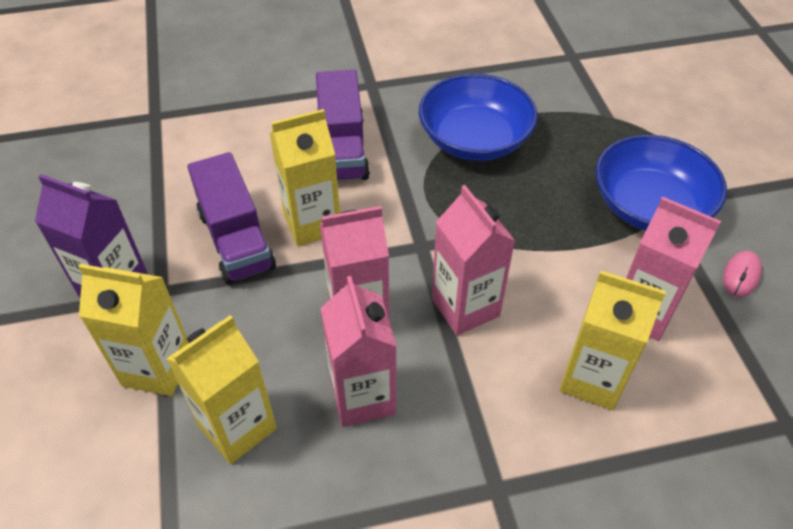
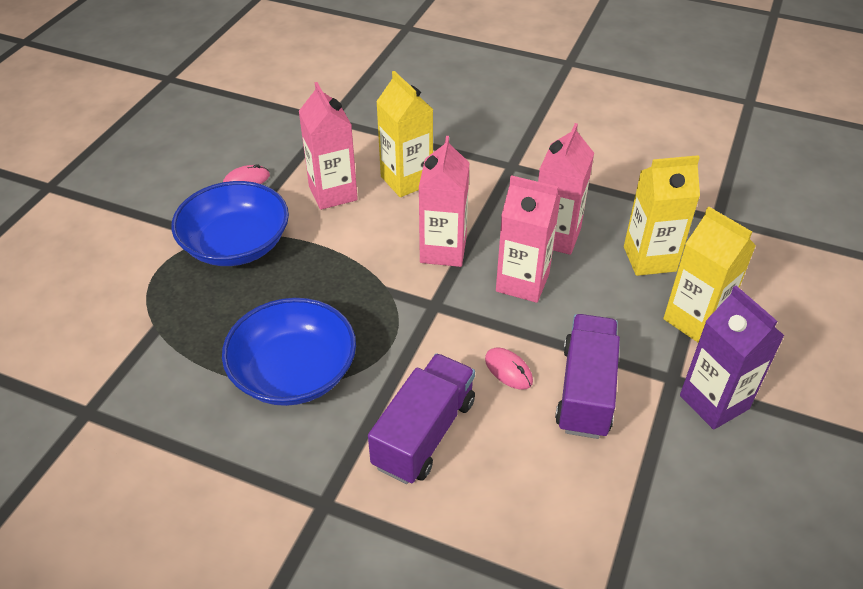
camera: 145 degrees left, 5 degrees down
yellow carton [270,109,340,246] -> pink mouse [485,347,533,390]

